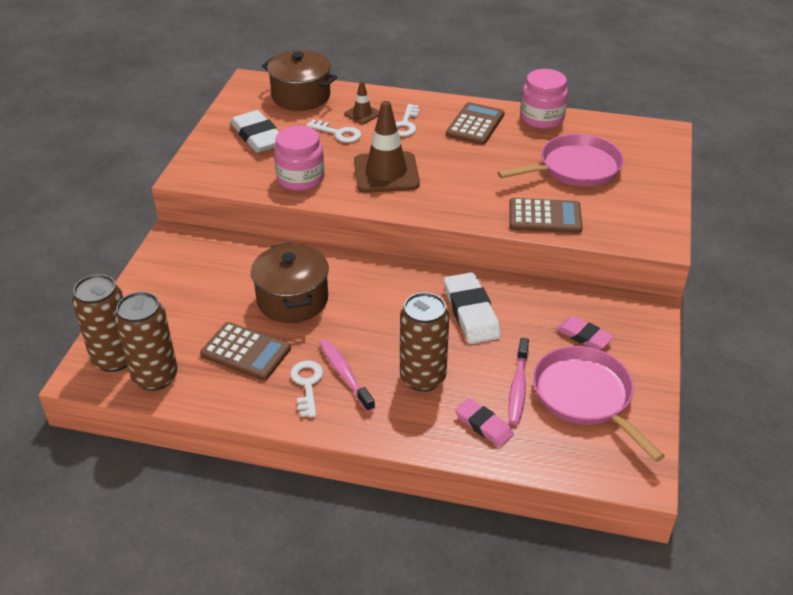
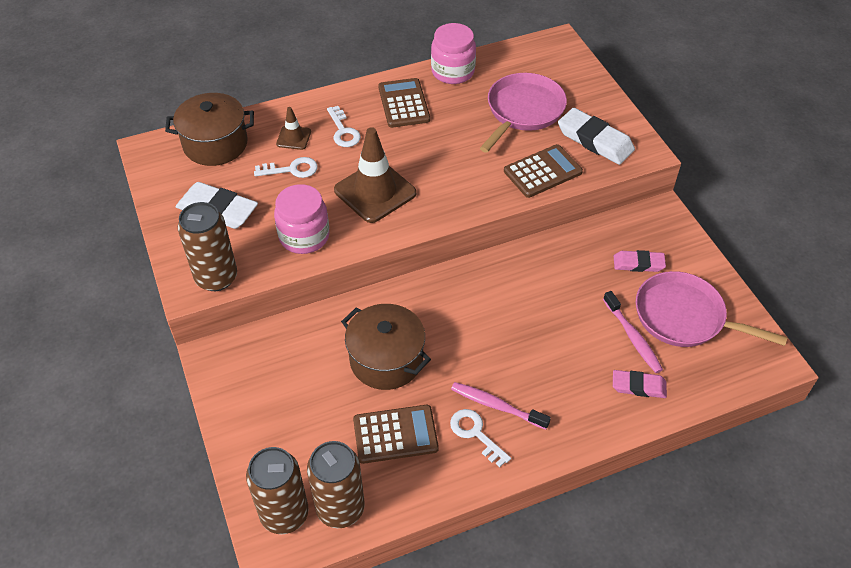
camera: 35 degrees left, 10 degrees up
brown can [400,292,449,392] -> brown can moved to [178,202,237,291]
white eraser [444,272,501,344] -> white eraser moved to [558,108,635,165]

